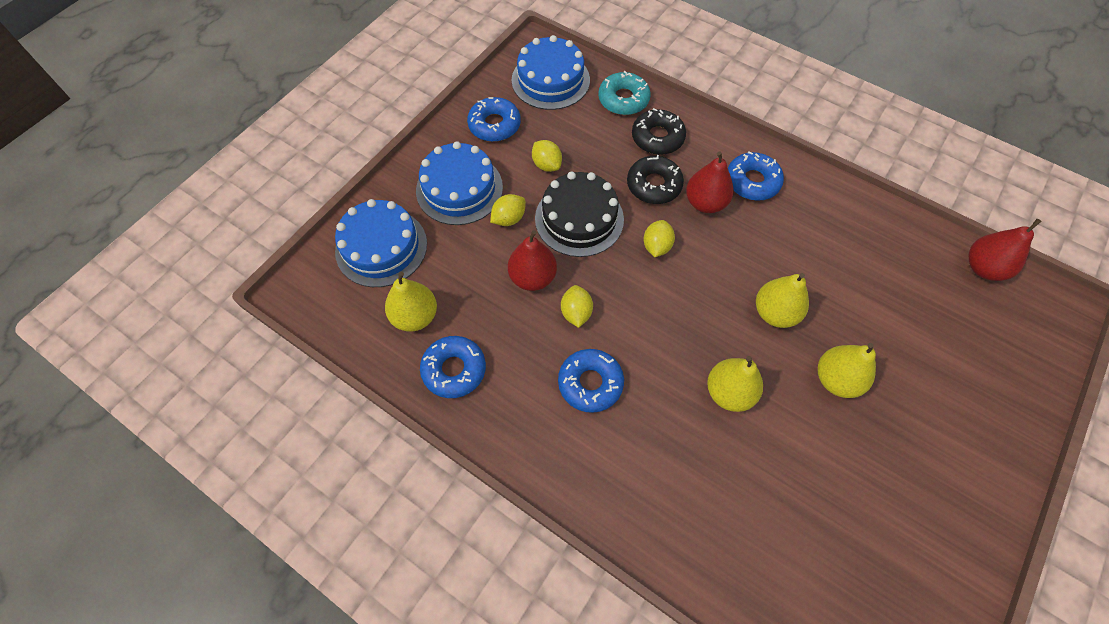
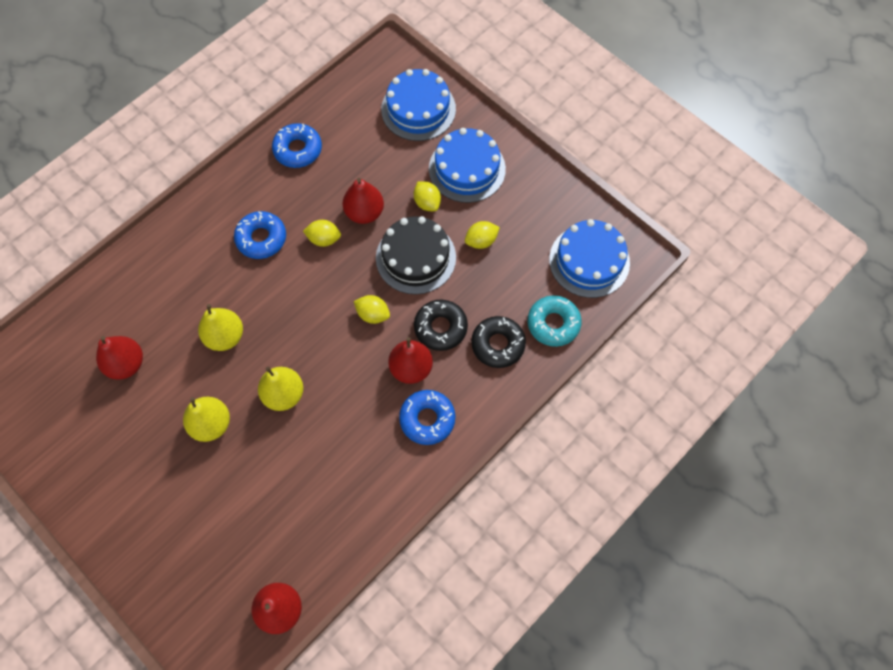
camera: 100 degrees right, 5 degrees up
yellow pear [385,272,437,332] -> none
blue donut [467,97,521,142] -> none
none -> red pear [96,336,143,380]

